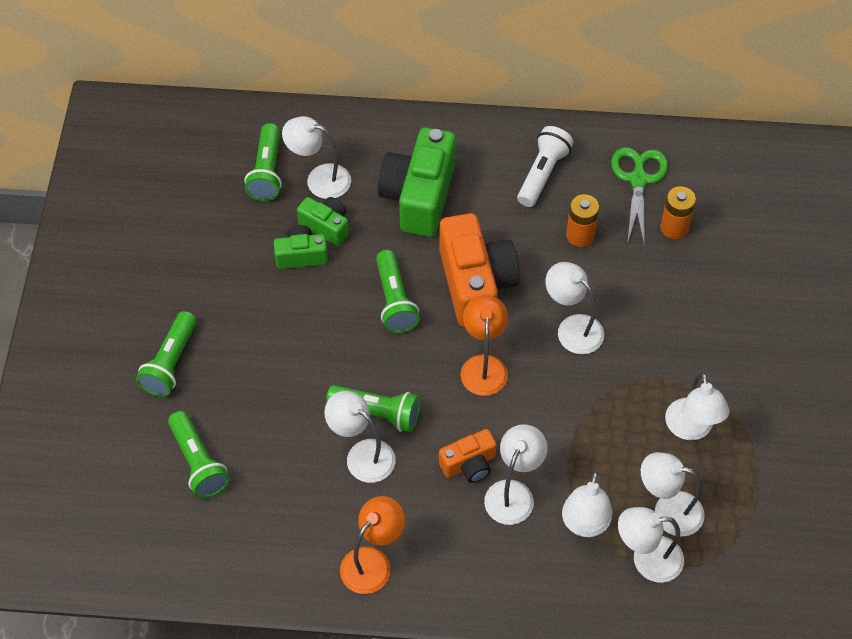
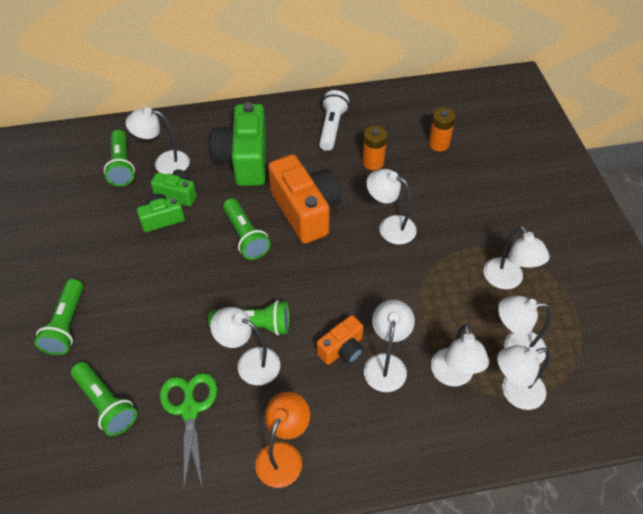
camera: 15 degrees left, 5 degrees down
orange lamp [461,295,508,396] -> none
green scissors [611,147,668,244] -> green scissors moved to [160,373,217,489]

